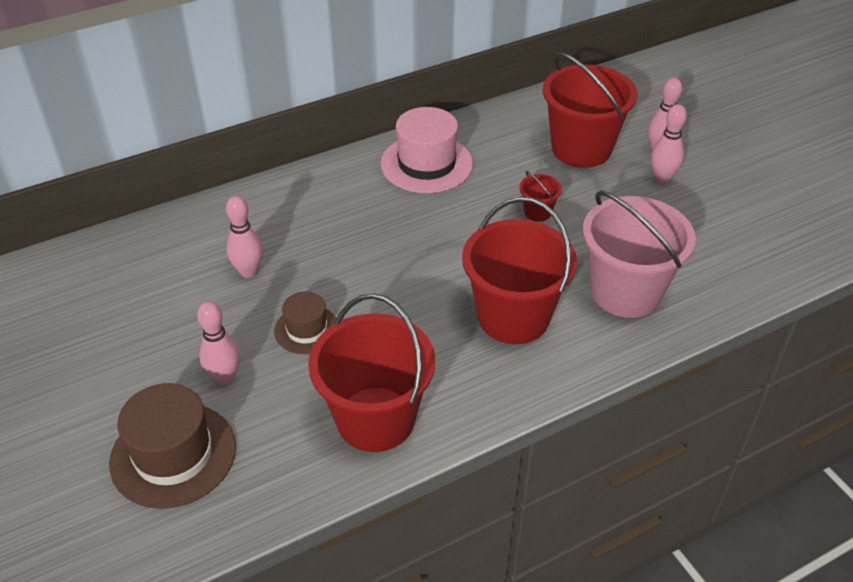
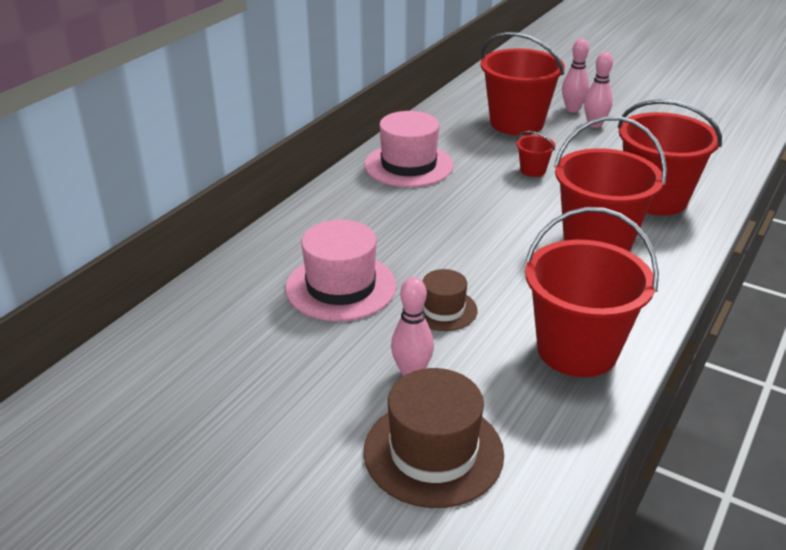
camera: 30 degrees left, 10 degrees down
pink bowling pin [226,196,263,278] -> pink hat [285,220,396,321]
pink bucket [583,191,696,318] -> red bucket [618,99,722,216]

